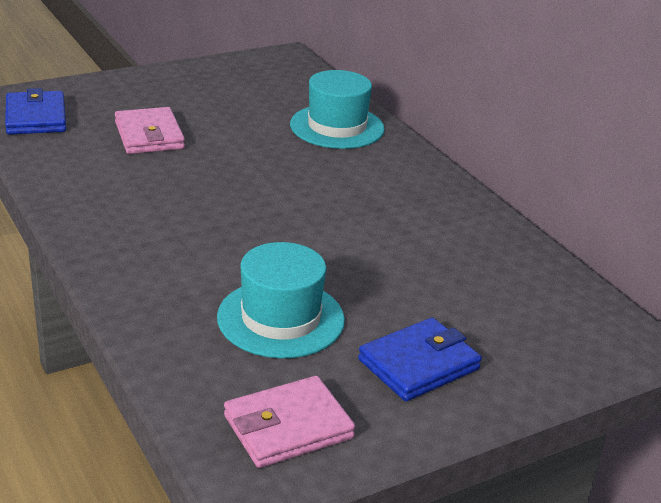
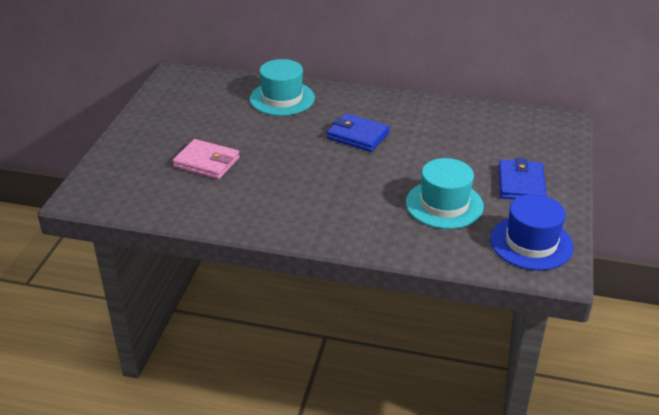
camera: 45 degrees left, 5 degrees up
blue wallet [5,88,66,134] -> blue wallet moved to [327,113,390,152]
pink wallet [224,376,355,468] -> blue hat [490,194,574,270]

